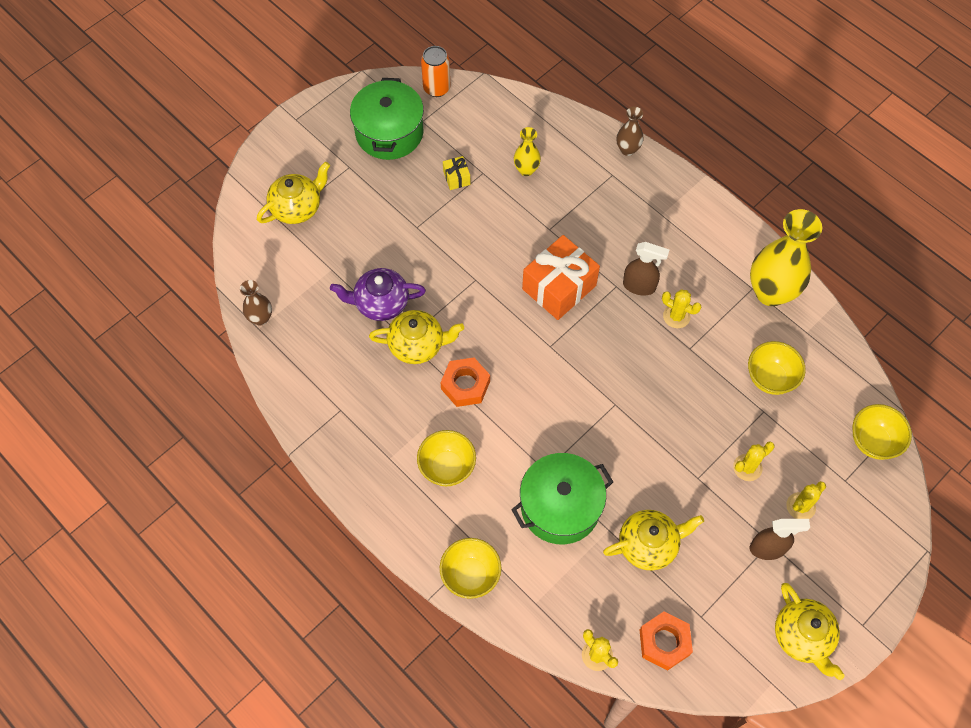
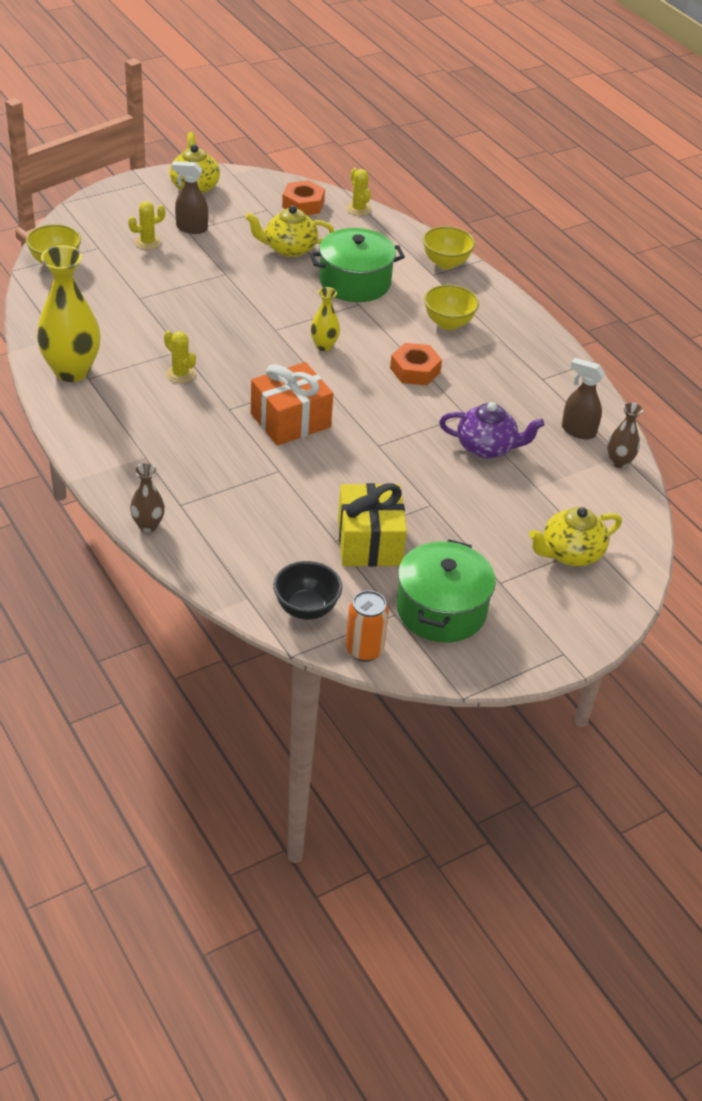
camera: 170 degrees left, 20 degrees down
yellow teapot [369,310,464,364] -> none
yellow gift [443,156,471,190] -> yellow gift [338,483,407,567], size x2.23
yellow vase [514,127,541,176] -> yellow vase moved to [311,287,340,351]
brown spray bottle [623,242,669,296] -> brown spray bottle moved to [562,358,606,439]
yellow cactus [733,442,775,481] -> none
yellow bowl [748,341,806,395] -> none
none -> black bowl [273,561,342,620]

